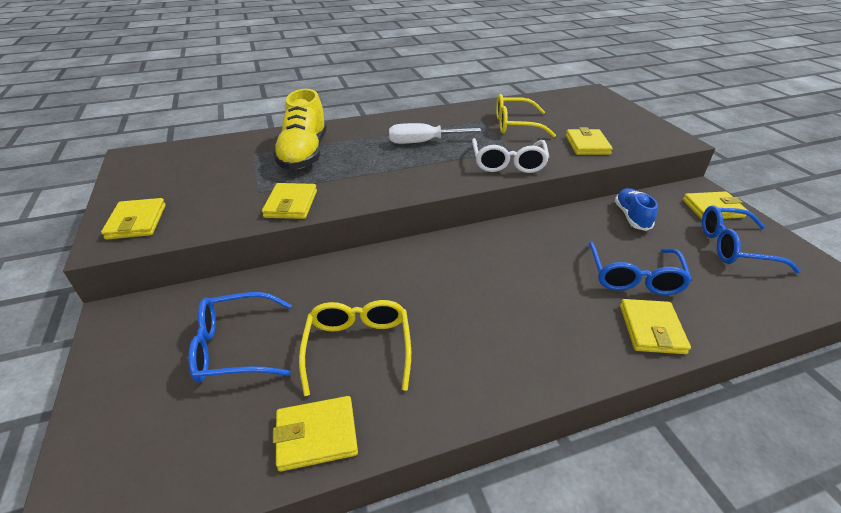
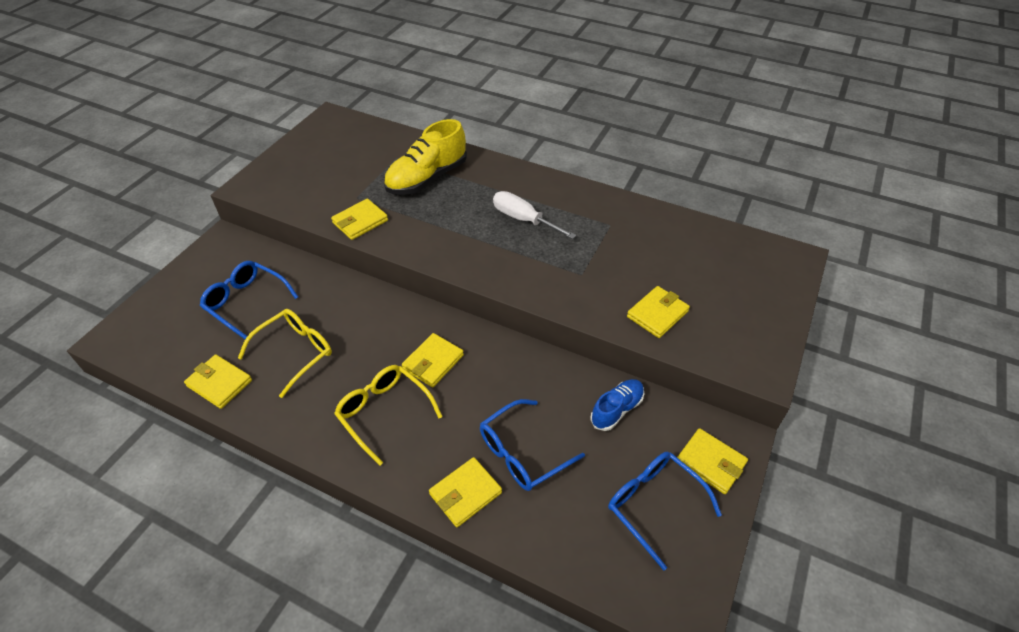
camera: 45 degrees right, 10 degrees up
yellow wallet [101,198,166,240] -> yellow wallet moved to [402,333,464,387]
white glasses [472,138,549,173] -> none
yellow glasses [496,94,556,137] -> yellow glasses moved to [334,365,443,465]

